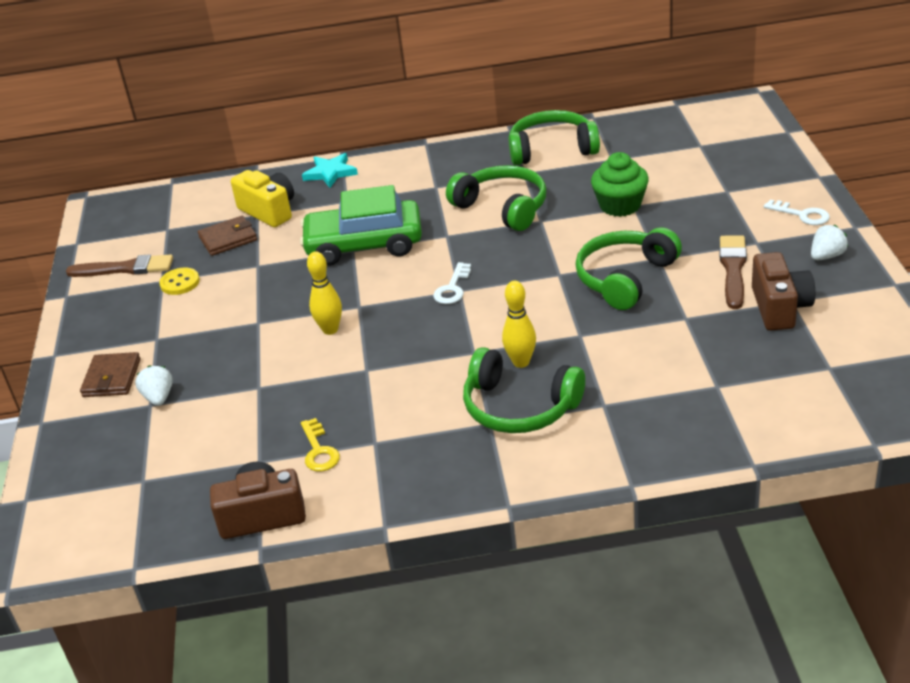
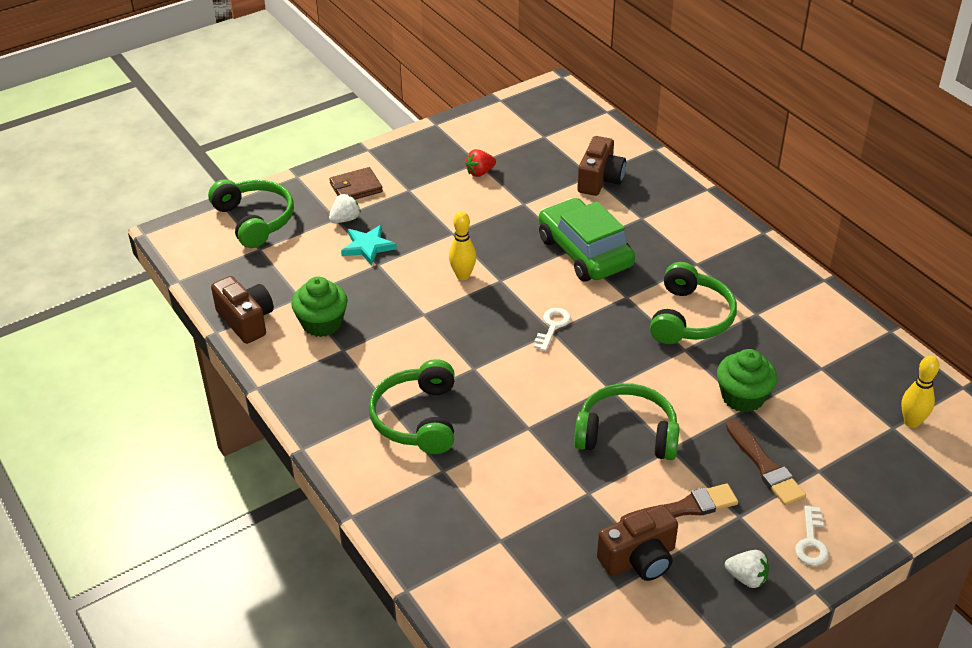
camera: 60 degrees right, 5 degrees up
brown brush [66,254,173,277] -> brown brush moved to [726,419,806,506]
yellow button [159,268,200,295] -> red strawberry [465,149,496,177]
brown wallet [198,216,257,256] -> none
yellow camera [231,170,294,227] -> brown camera [577,136,626,196]
yellow key [301,418,340,472] -> green cupcake [291,276,348,337]
turquoise star [302,153,358,188] -> turquoise star moved to [341,225,396,265]
white key [433,262,471,304] -> white key turned 120 degrees clockwise [534,308,571,351]
yellow bowling pin [502,281,536,368] -> yellow bowling pin moved to [901,355,939,428]
green headphones [508,110,600,165] -> green headphones moved to [208,179,294,248]

